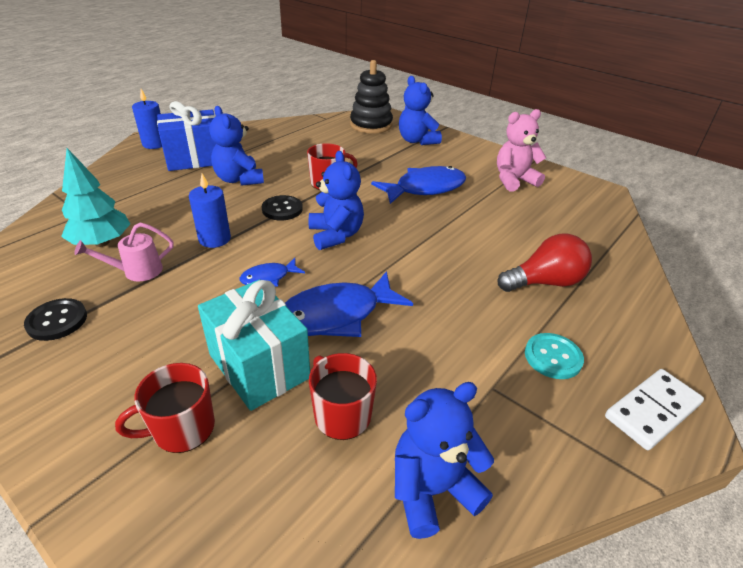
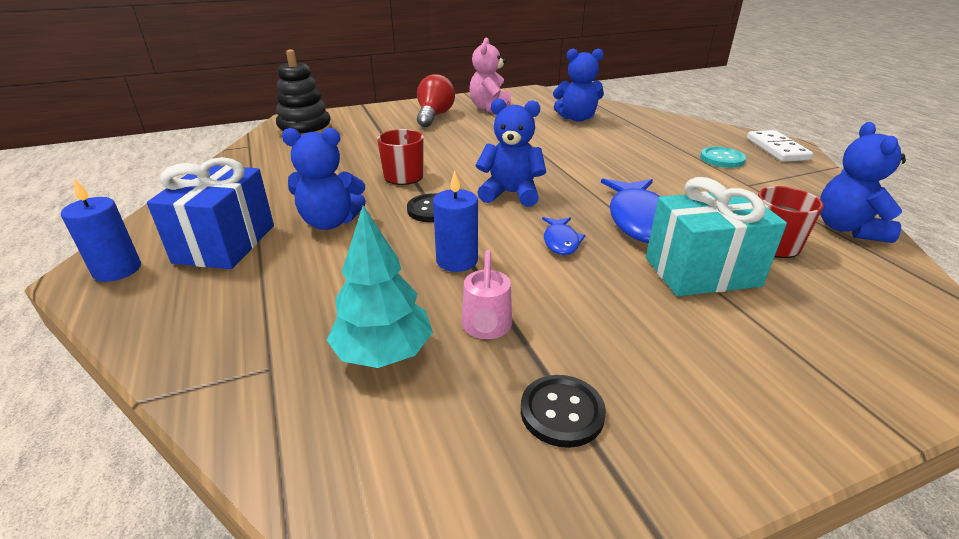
camera: 60 degrees left, 5 degrees down
red mug [115,363,215,453] -> none
blue fish [371,166,466,204] -> none
blue teddy bear [399,76,442,145] -> blue teddy bear moved to [553,48,604,122]
red light bulb [498,234,592,292] -> red light bulb moved to [417,74,455,127]

